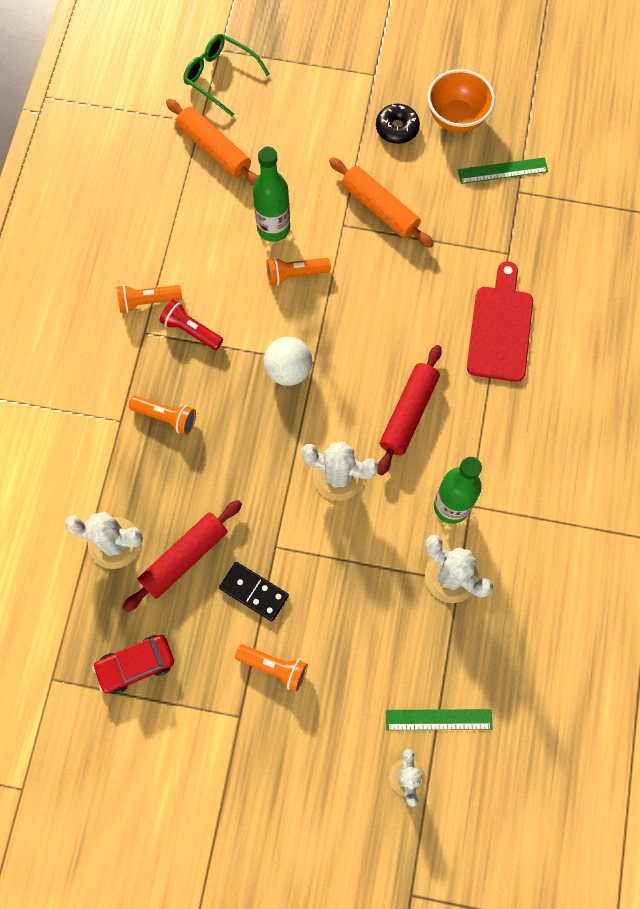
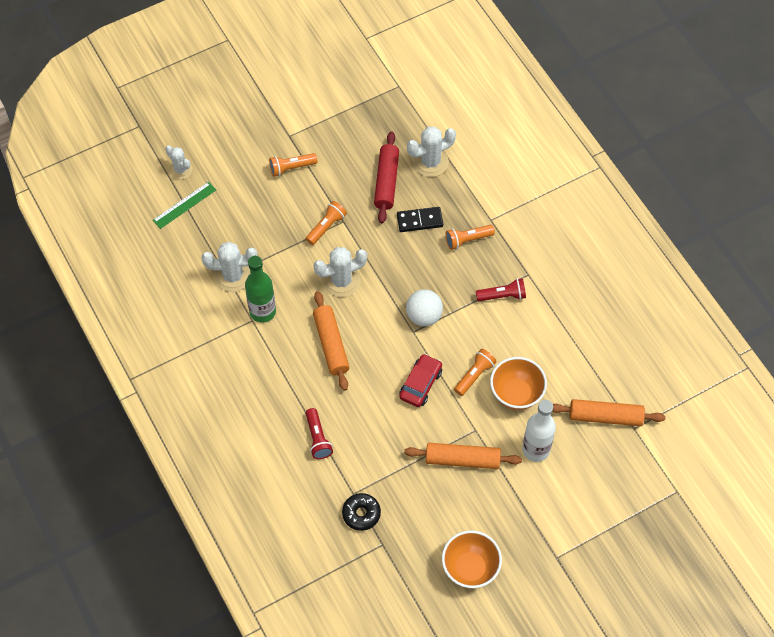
camera: 140 degrees right, 10 degrees down
red car [92,635,174,694] -> red car moved to [399,354,442,407]
orange flashlight [116,285,182,313] -> orange flashlight moved to [306,201,347,245]
green glasses [183,34,270,117] -> none
black domino [219,562,289,621] -> black domino moved to [397,207,443,232]
green bottle [253,146,290,242] -> orange bowl [490,357,547,410]
black donut [376,104,420,144] -> black donut moved to [342,493,381,531]
red rolling pin [377,345,442,475] -> orange rolling pin [313,291,350,391]
green ruler [458,157,548,184] -> none
red cutting board [467,261,533,382] -> red flashlight [305,408,333,459]
none -> white bottle [522,400,556,462]

